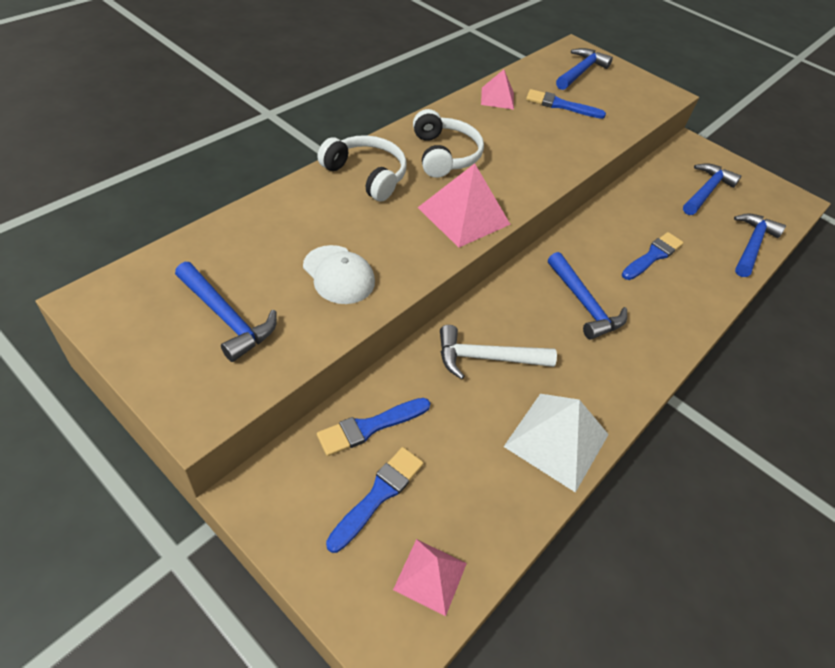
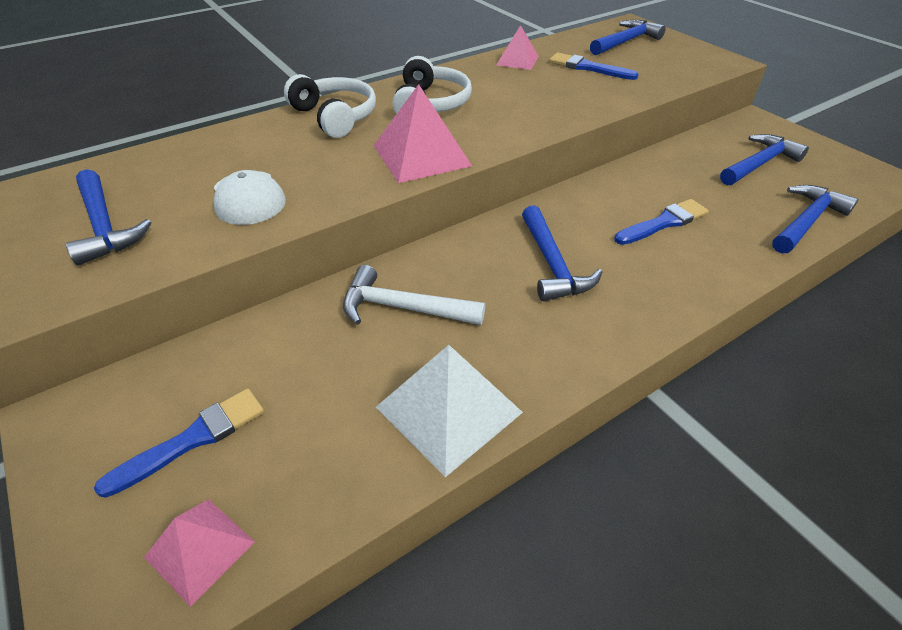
camera: 20 degrees right, 5 degrees down
blue brush [317,398,430,456] -> none

